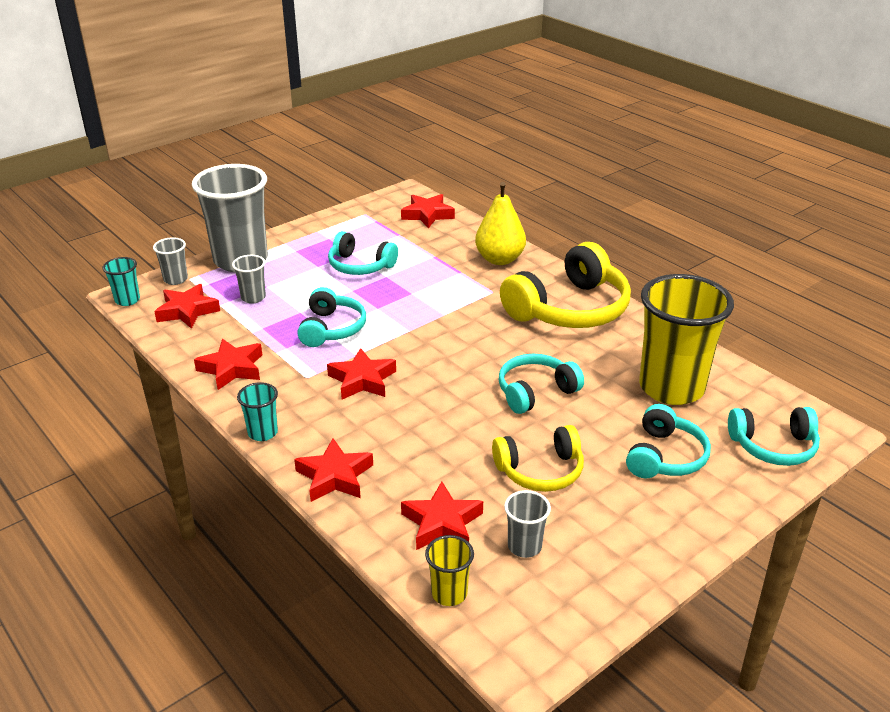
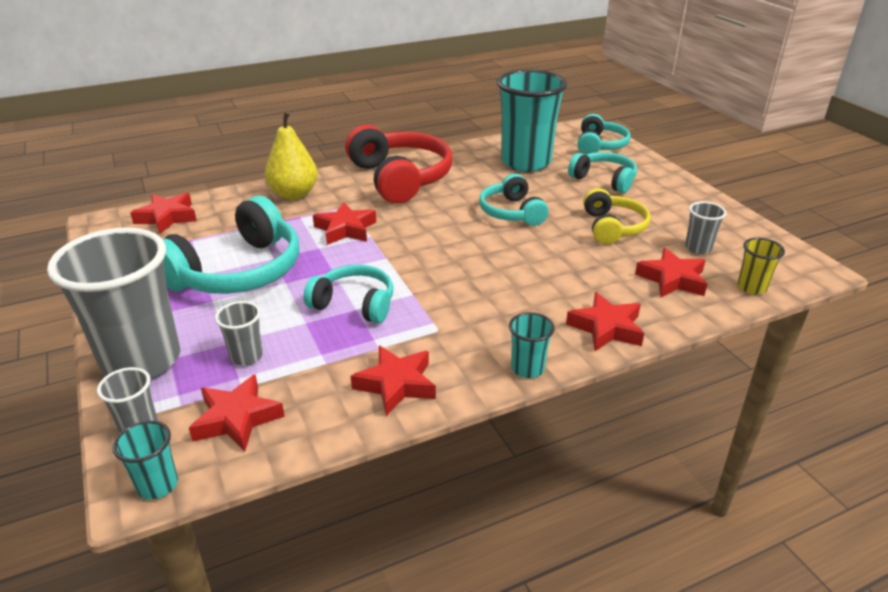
camera: 75 degrees left, 0 degrees up
red star [327,348,396,400] -> red star moved to [313,202,376,245]
turquoise headphones [328,231,398,275] -> turquoise headphones [163,196,299,294], size x1.71
yellow headphones [500,242,631,328] -> red headphones [345,125,453,204]
yellow cup [639,274,734,405] -> turquoise cup [497,69,567,172]

